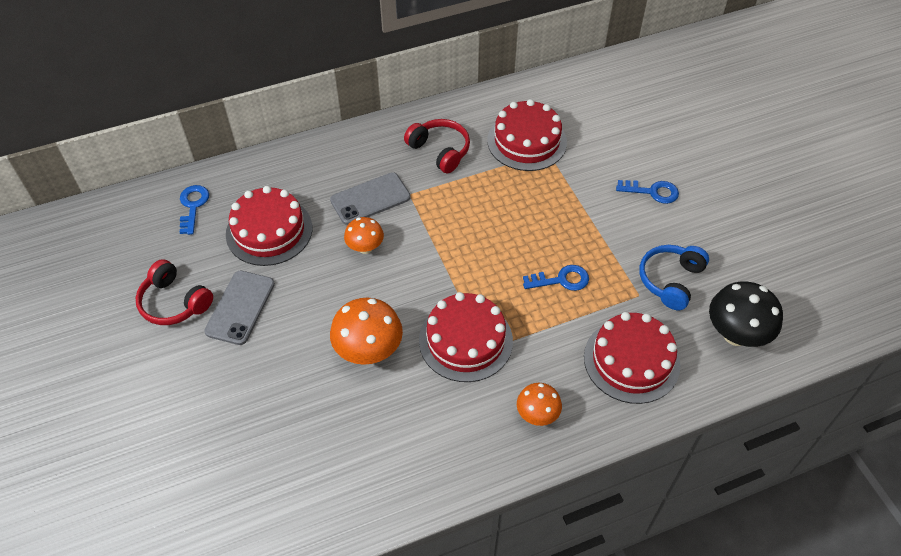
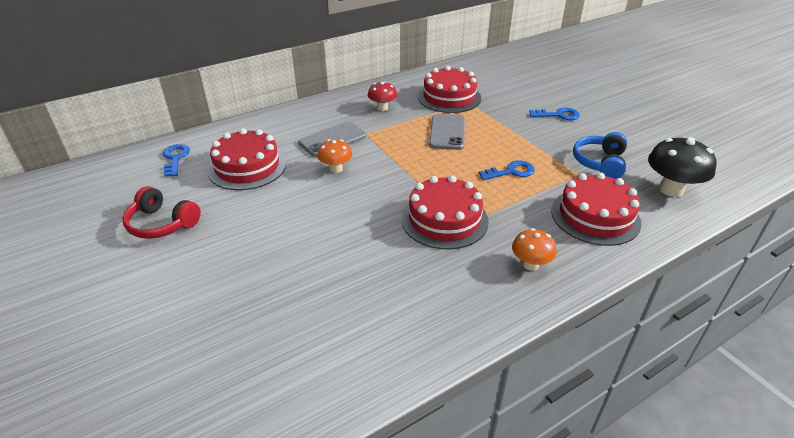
camera: 10 degrees left, 15 degrees down
grey phone [204,271,275,345] -> grey phone moved to [429,114,465,150]
orange mushroom [330,298,403,365] -> none
red headphones [404,119,470,173] -> red mushroom [368,81,397,111]

